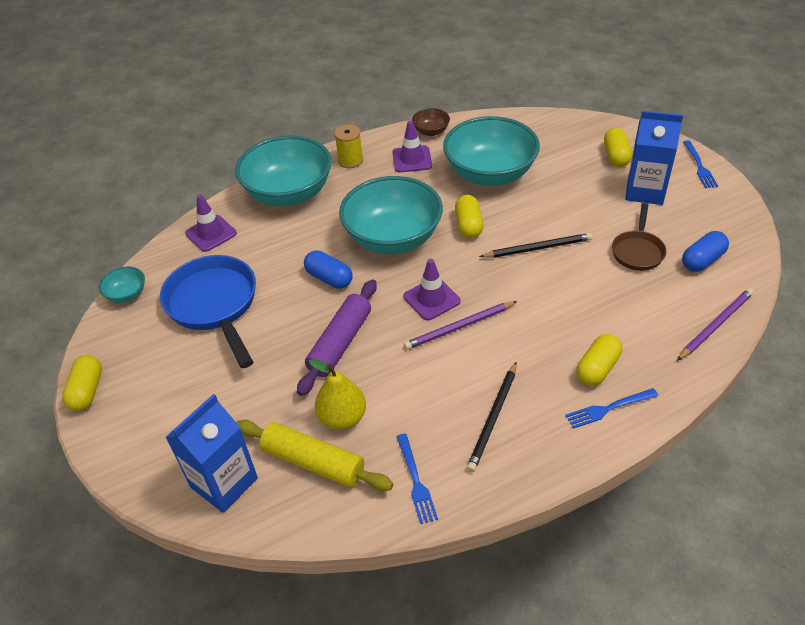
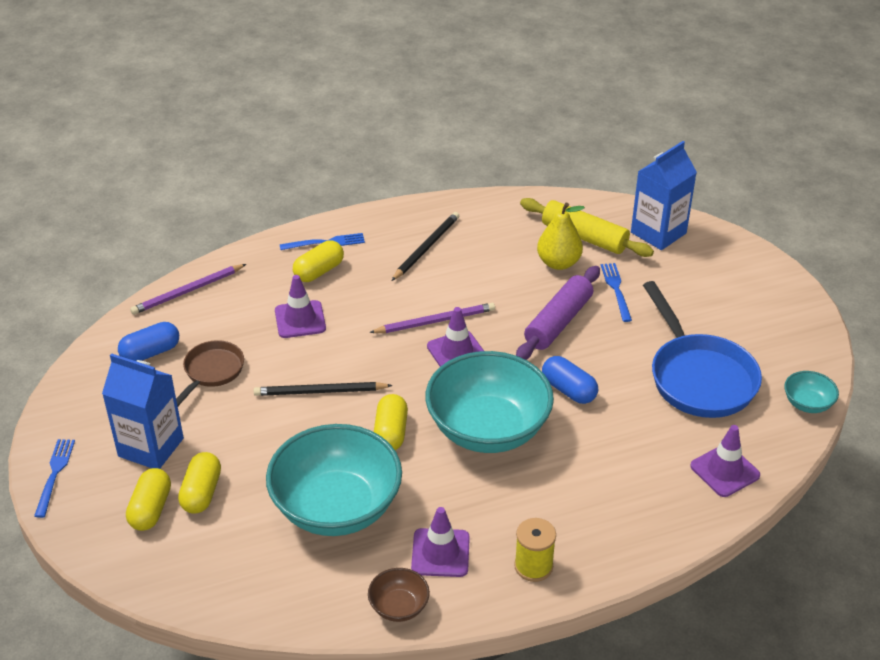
camera: 175 degrees left, 5 degrees down
yellow capsule [62,355,102,411] -> yellow capsule moved to [178,452,221,514]
turquoise bowl [235,135,332,206] -> none
blue fork [396,433,438,524] -> blue fork moved to [601,263,632,322]
none -> purple traffic cone [275,275,326,338]

